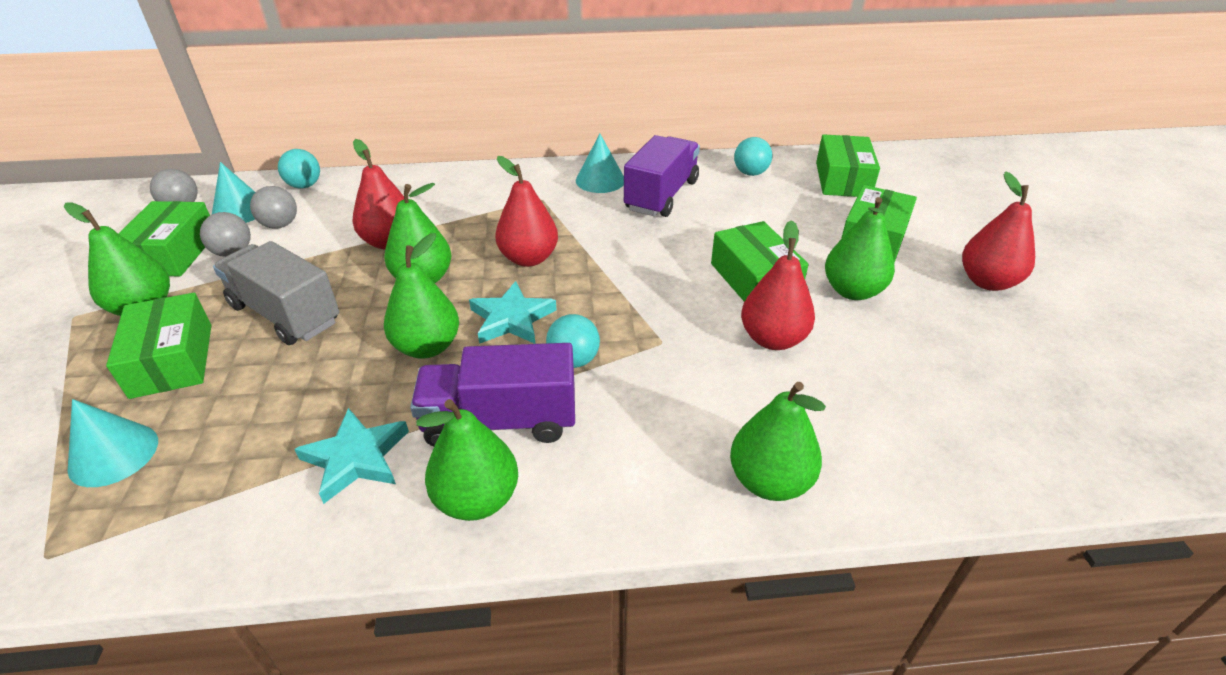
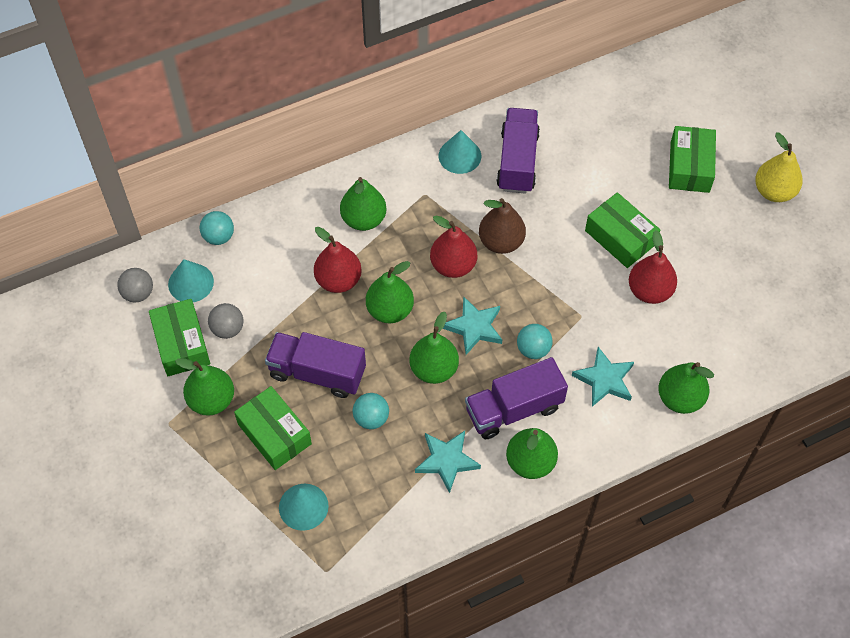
camera: 20 degrees left, 20 degrees up
grey truck [213,241,339,345] -> purple truck [265,332,366,398]
grey ball [250,186,297,229] -> none
turquoise ball [734,137,773,176] -> turquoise ball moved to [353,393,389,429]
green box [816,134,880,197] -> none
green pear [825,197,895,300] -> green pear moved to [340,177,387,231]
red pear [962,172,1035,291] -> yellow pear [755,133,803,202]
none -> brown pear [479,198,526,254]
none -> turquoise star [572,347,634,407]

